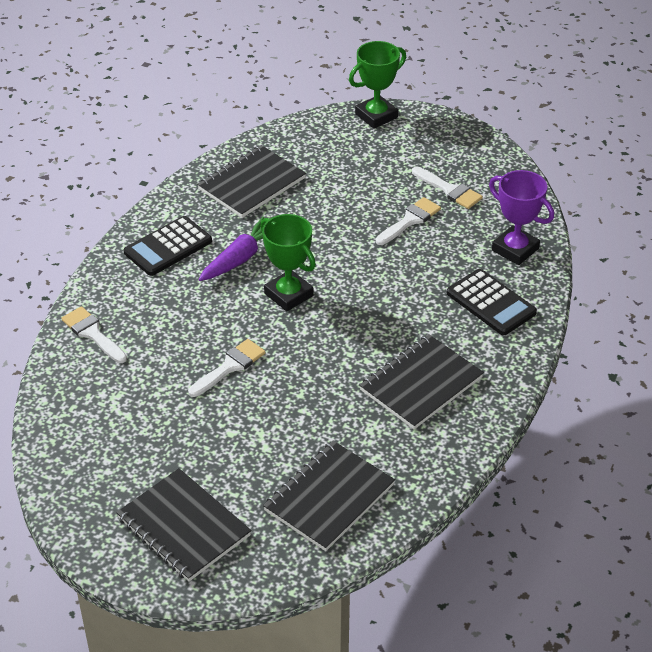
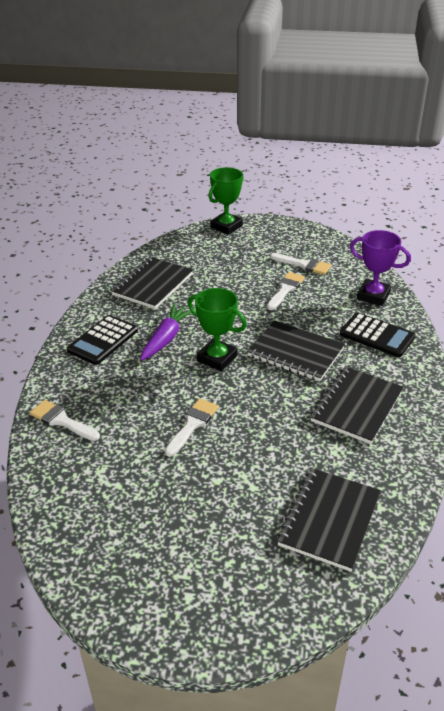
camera: 15 degrees left, 5 degrees down
black notebook [116,468,252,582] -> black notebook moved to [247,320,345,382]

